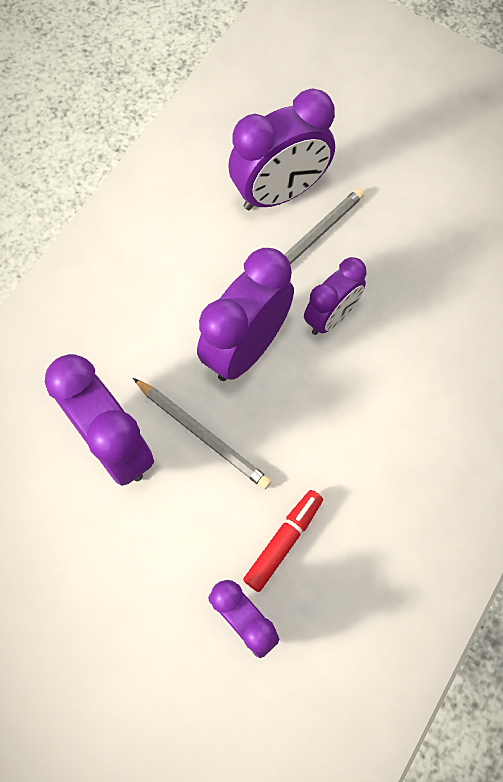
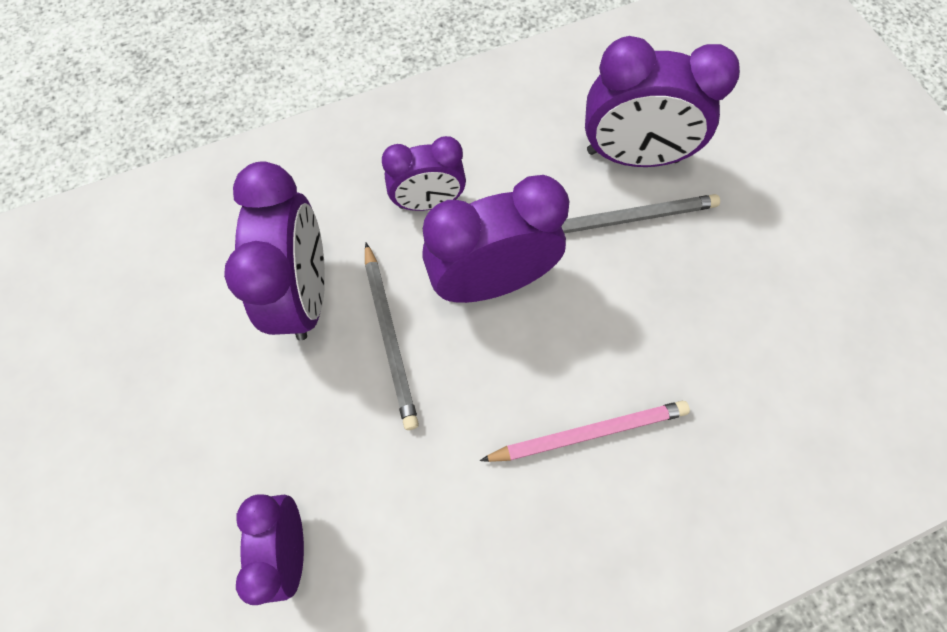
camera: 35 degrees right, 0 degrees up
red marker [243,490,323,592] -> none
purple clock [304,257,366,335] -> purple clock moved to [382,136,466,211]
none -> pink pencil [480,401,690,462]

